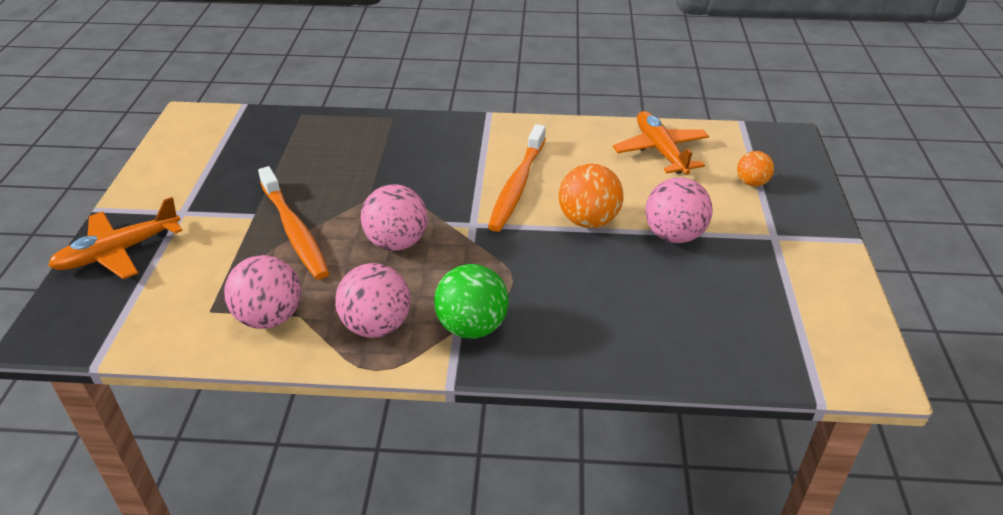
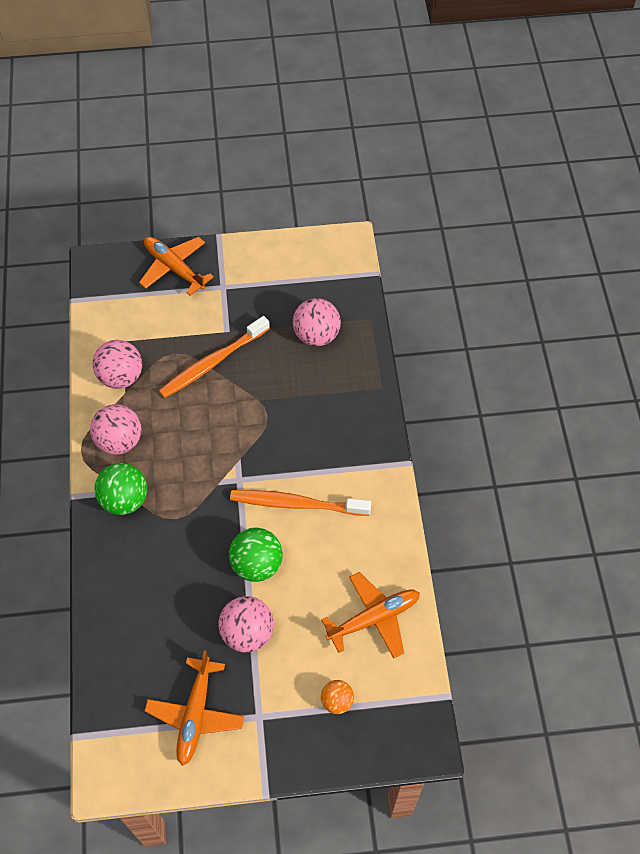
camera: 80 degrees right, 20 degrees up
pink ball [361,184,428,251] -> pink ball moved to [293,298,341,346]
orange ball [559,164,623,228] -> green ball [229,528,283,582]
none -> orange plane [145,650,244,766]

